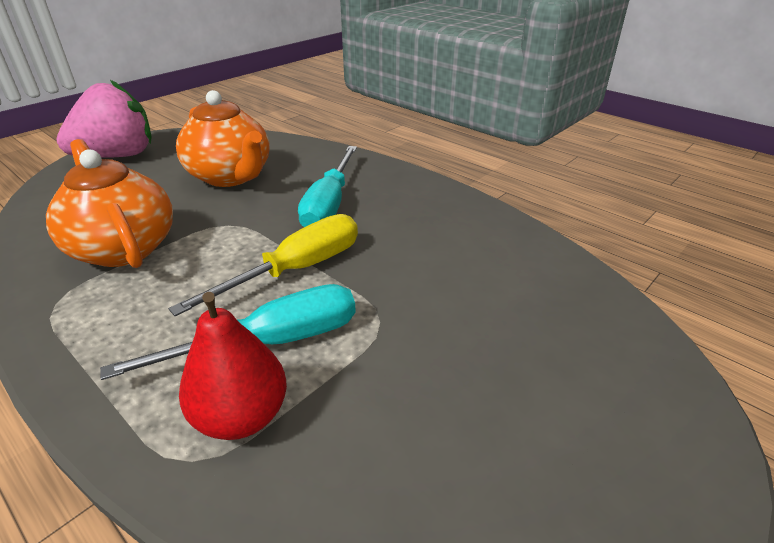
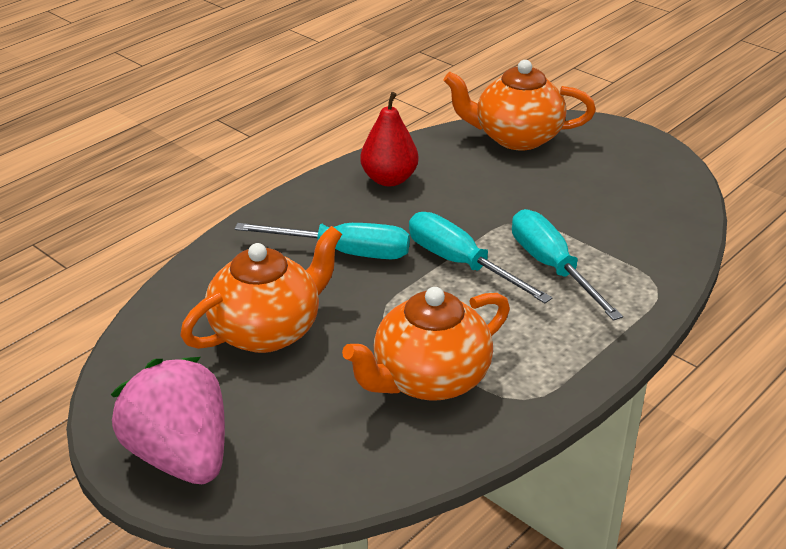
camera: 90 degrees left, 0 degrees up
yellow screwdriver [168,214,358,316] -> turquoise screwdriver [409,212,552,303]
red pear [179,292,287,440] -> red pear moved to [360,92,418,186]
none -> orange teapot [444,60,596,150]

